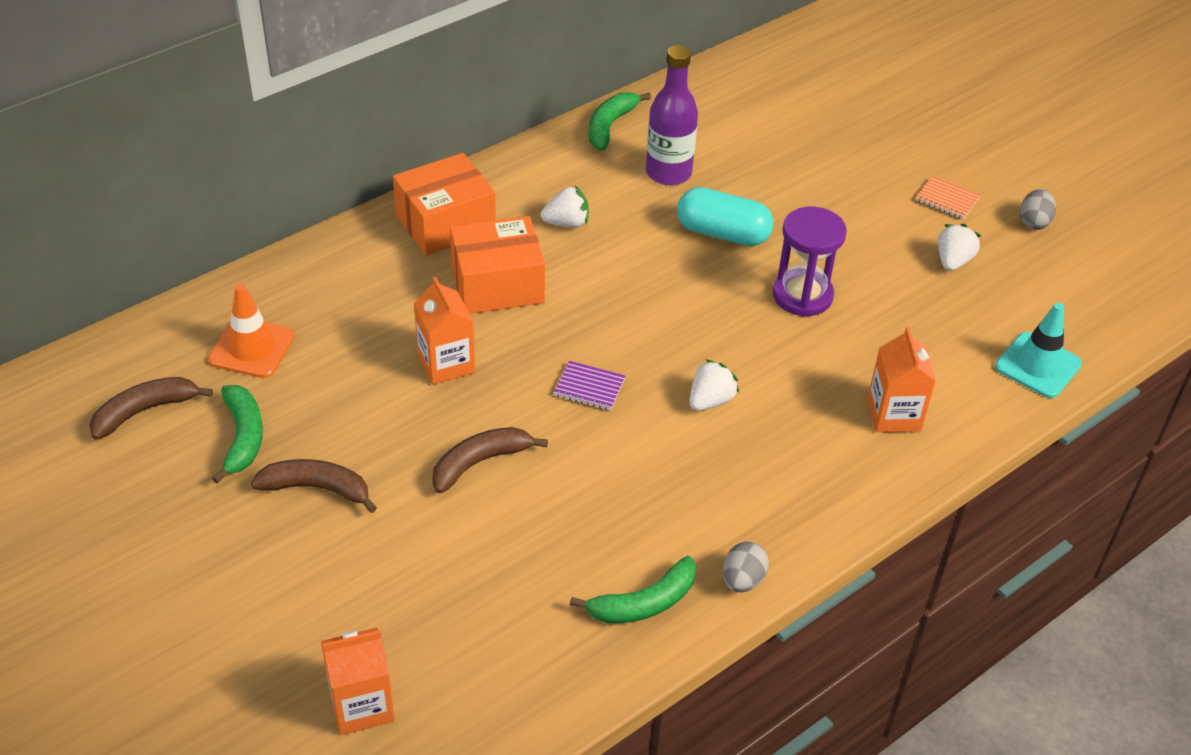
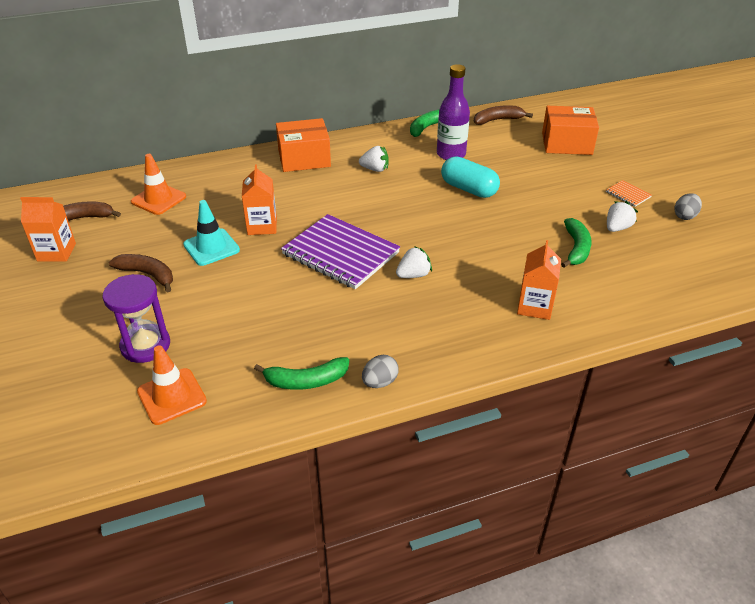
camera: 20 degrees right, 5 degrees down
green banana [212,385,263,484] -> green banana moved to [561,218,592,268]
orange carton [321,628,395,735] -> orange carton moved to [20,197,76,262]
brown banana [432,427,548,493] -> brown banana moved to [474,105,533,125]
orange box [450,216,545,314] -> orange box moved to [542,106,599,155]
purple notebook [554,361,625,411] -> purple notebook [281,214,400,289], size x2.39
purple hourglass [773,207,847,317] -> purple hourglass moved to [103,274,170,363]
turquoise traffic cone [995,303,1082,398] -> turquoise traffic cone moved to [183,200,240,266]
none -> orange traffic cone [137,345,207,425]

